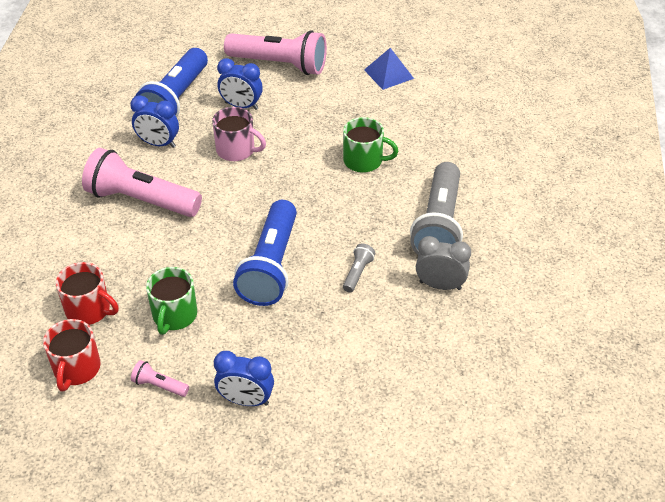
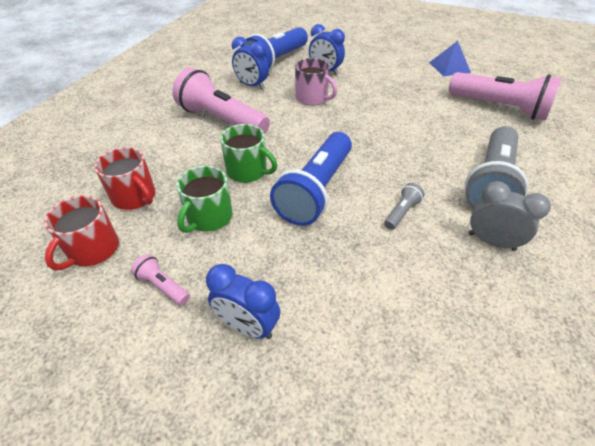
camera: 15 degrees right, 0 degrees up
pink flashlight [224,30,327,75] -> pink flashlight moved to [449,72,562,120]
green mug [343,117,399,173] -> green mug moved to [220,124,277,183]

